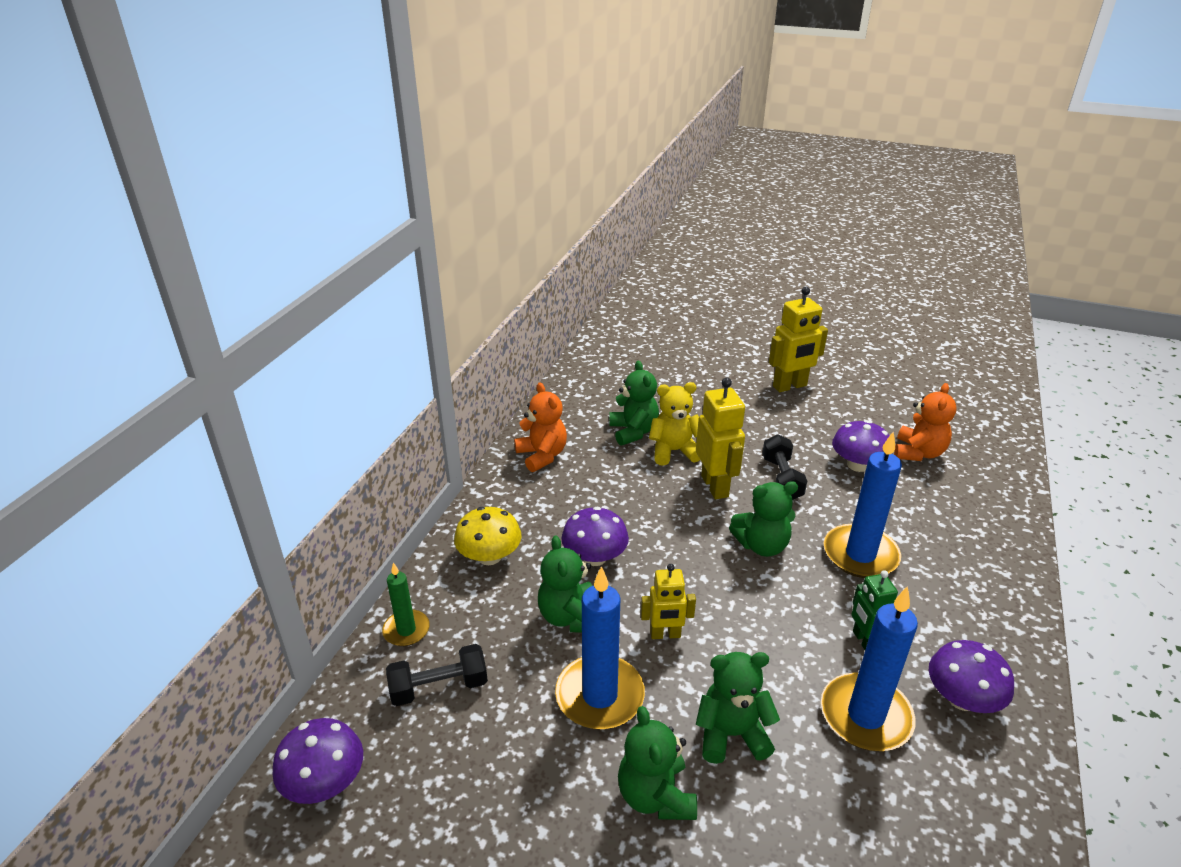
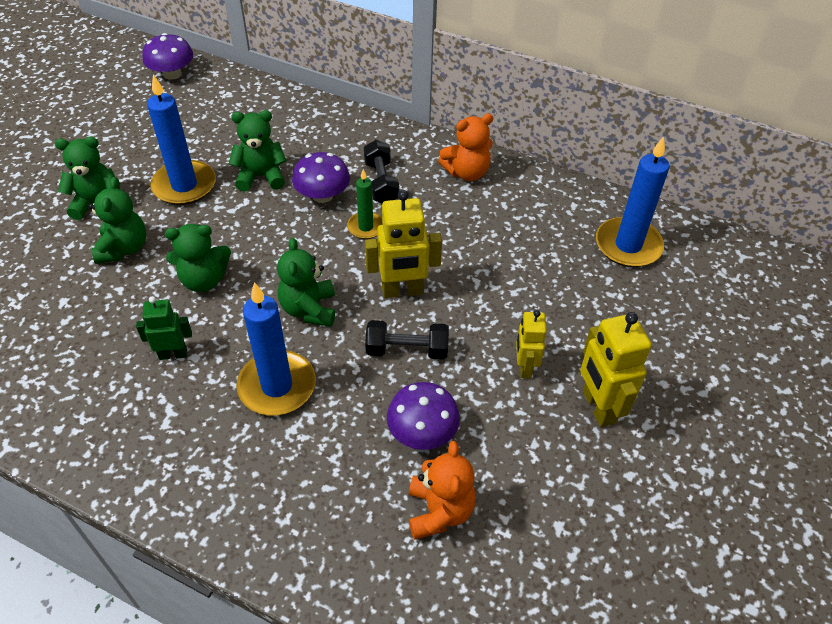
camera: 95 degrees right, 15 degrees up
green candle [382,562,430,646] -> green candle moved to [347,169,383,239]
black dumbbell [386,644,488,706] -> black dumbbell moved to [364,140,399,203]
yellow mushroom [454,507,522,565] -> none
green teddy bear [609,361,659,446] -> green teddy bear moved to [165,224,231,292]
yellow robot [641,564,696,639] -> yellow robot moved to [516,310,547,379]
yellow teddy bear [649,382,700,466] -> none
blue candle [821,586,918,751] -> blue candle moved to [596,136,669,267]
orange teddy bear [894,383,957,461] -> orange teddy bear turned 120 degrees counterclockwise [409,441,476,540]
purple mushroom [929,640,1014,713] -> none

